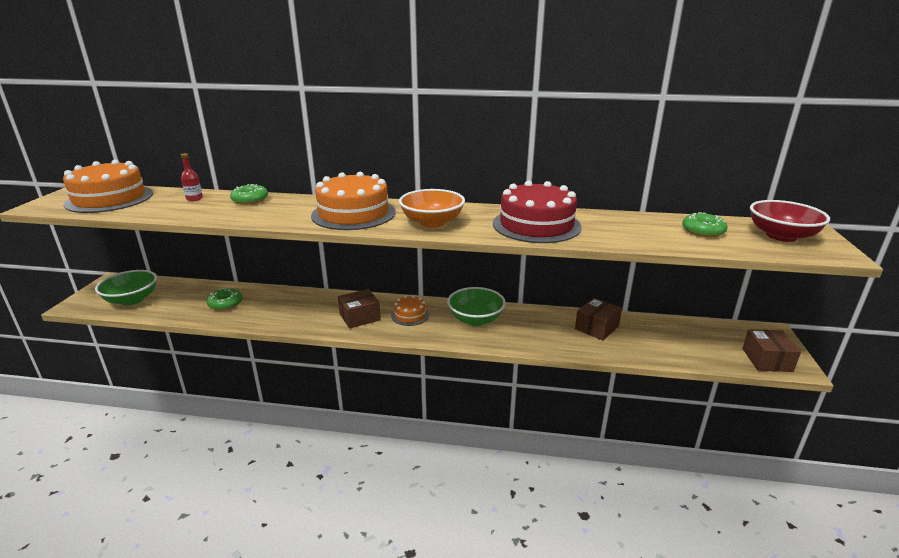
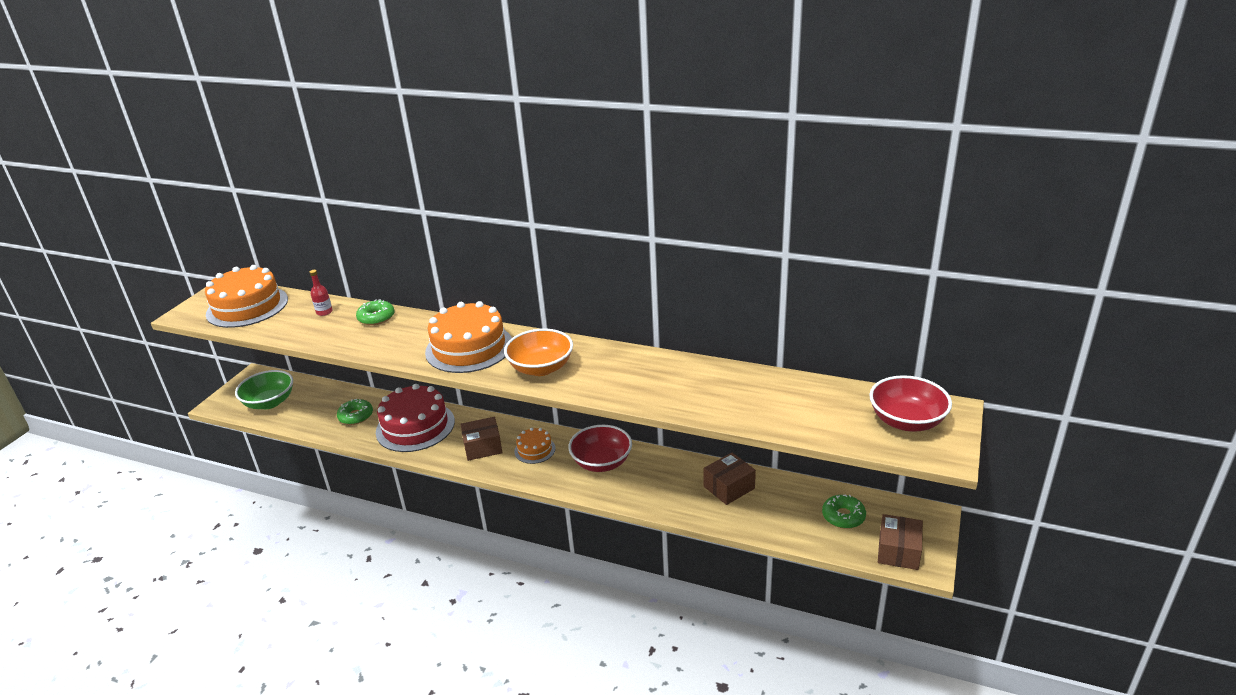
camera: 15 degrees right, 5 degrees up
green bowl [447,287,506,326] -> red bowl [568,425,632,472]
red cake [493,181,581,243] -> red cake moved to [376,384,455,452]
green donut [682,212,728,237] -> green donut moved to [822,494,866,529]

